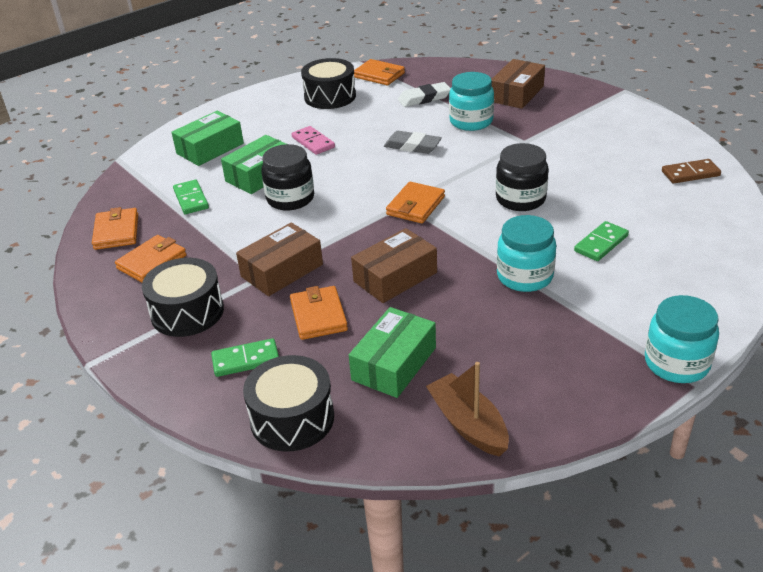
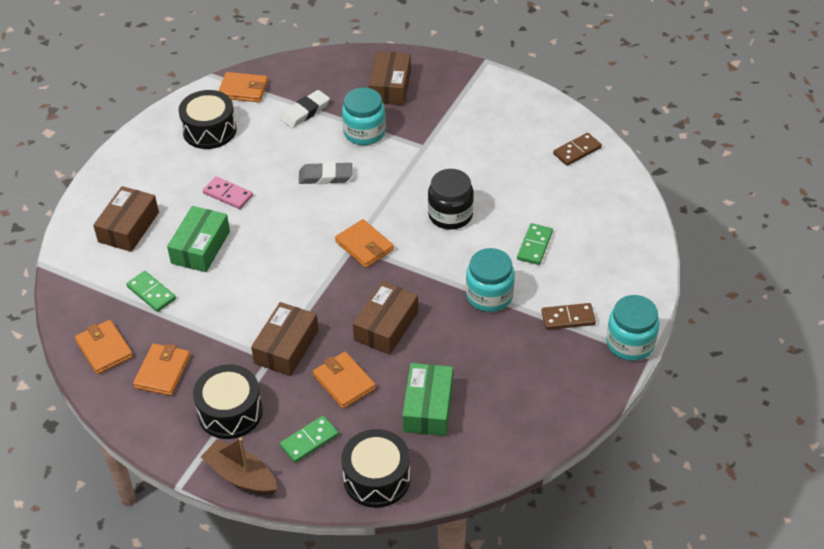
camera: 25 degrees left, 10 degrees up
green box [171,111,244,166] -> brown box [93,186,159,252]
black jar [261,144,314,210] -> none
orange wallet [386,182,445,223] -> orange wallet turned 45 degrees counterclockwise [335,219,394,268]
brown boat [426,362,509,457] -> brown boat moved to [201,437,277,495]
none -> brown domino [541,303,596,330]

